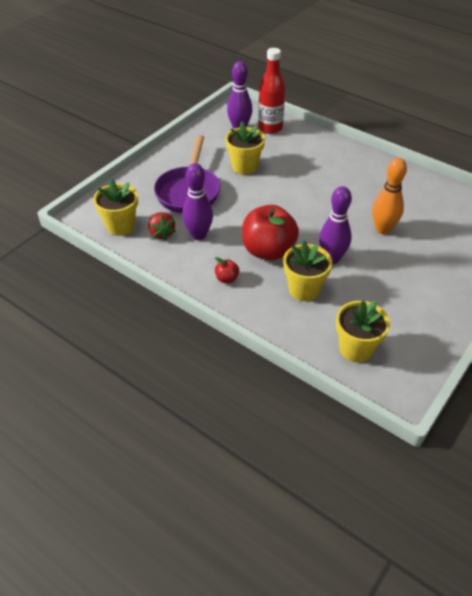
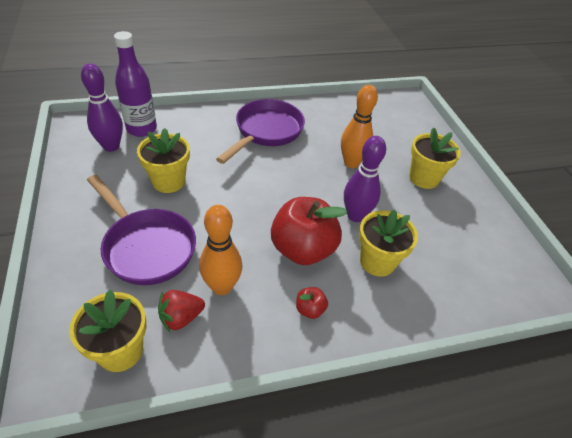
camera: 55 degrees left, 0 degrees up
red strawberry [148,212,176,240] -> red strawberry turned 135 degrees clockwise [158,290,205,332]
purple bowling pin [182,163,213,240] -> orange bowling pin [199,205,242,295]
red bottle [258,48,285,134] -> purple bottle [114,31,157,137]
yellow flower pot [336,300,390,362] -> yellow flower pot moved to [409,127,461,189]
none -> purple pan [216,99,305,164]

